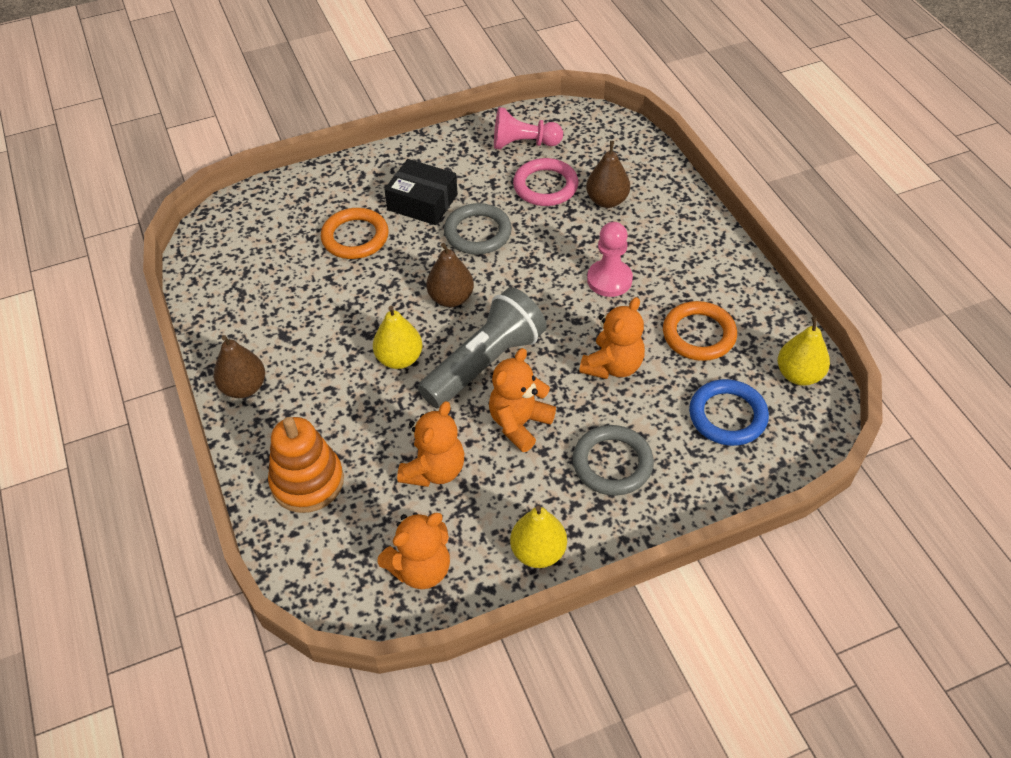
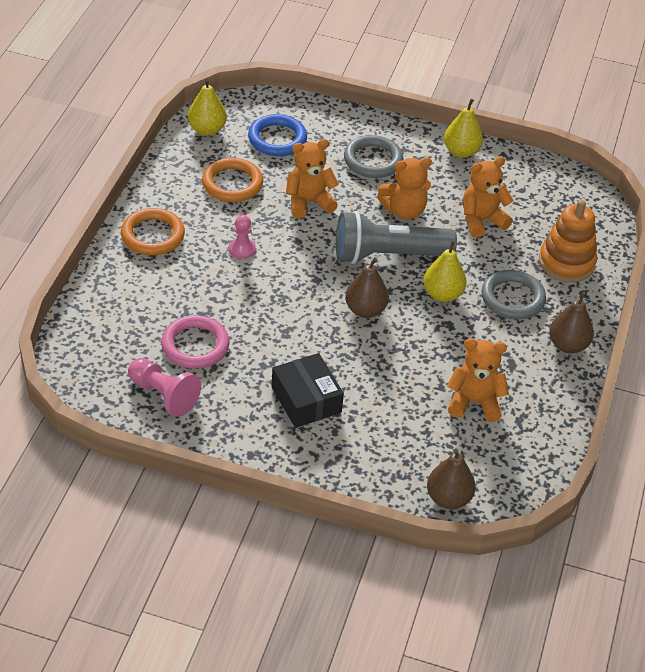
camera: 145 degrees left, 5 degrees down
orange ring [321,208,389,259] -> orange ring moved to [121,208,185,255]
orange teddy bear [377,512,450,589] -> orange teddy bear moved to [447,338,509,422]
grey ring [444,203,512,255] -> grey ring moved to [481,270,546,320]
brown pear [586,141,630,208] -> brown pear moved to [427,449,476,509]
pink pawn [587,222,633,297] -> pink pawn [229,215,256,259], size x0.66

